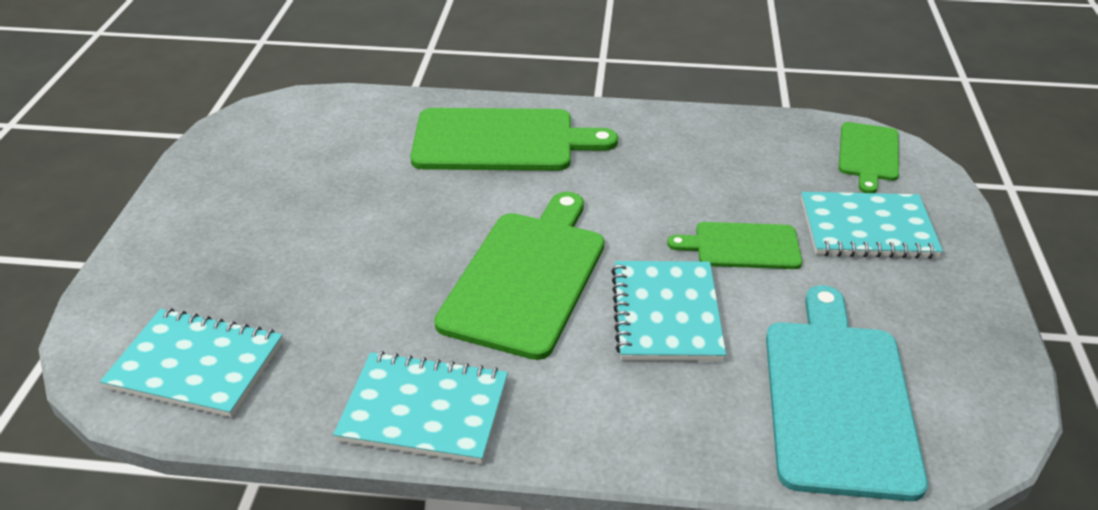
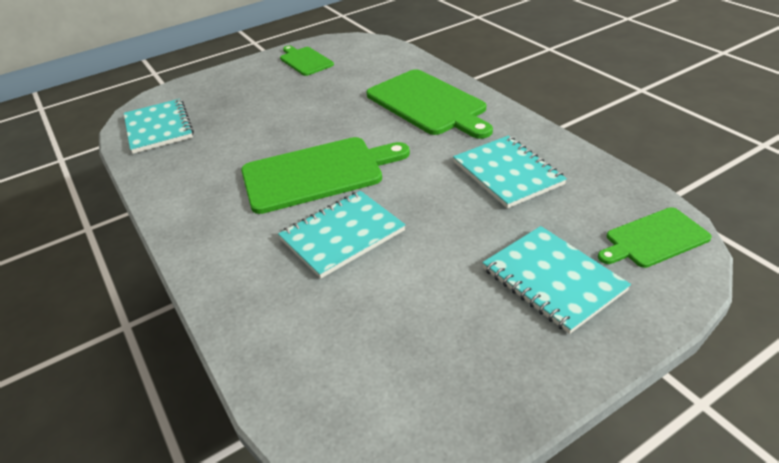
camera: 55 degrees right, 0 degrees up
turquoise notebook [333,351,508,464] -> turquoise notebook moved to [453,136,567,208]
green cutting board [667,222,802,269] -> green cutting board moved to [280,46,334,76]
turquoise cutting board [766,285,928,501] -> none

